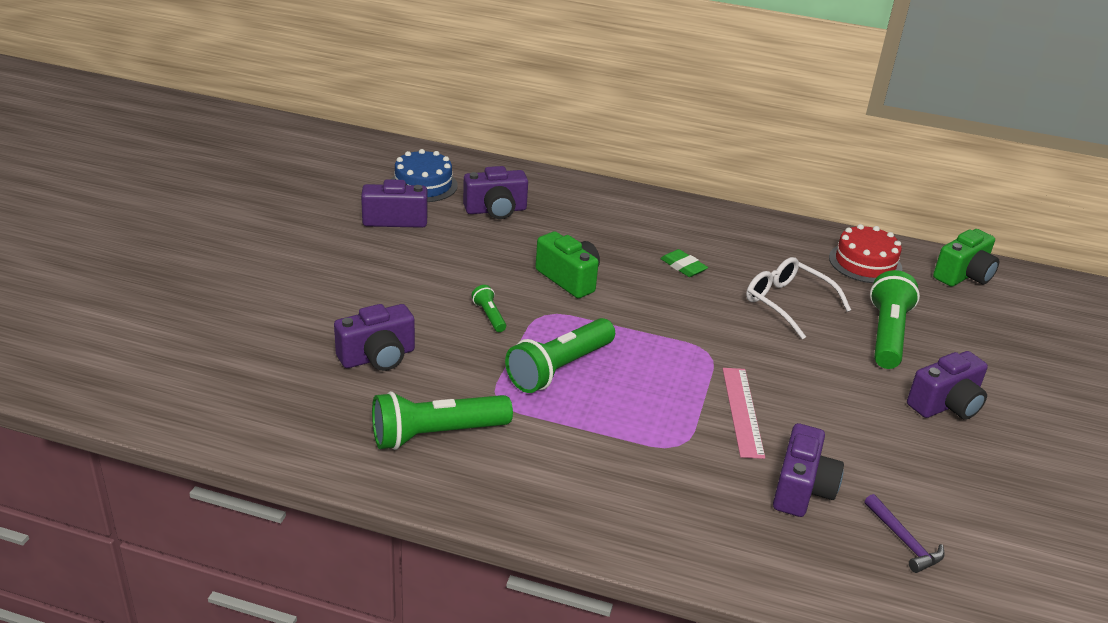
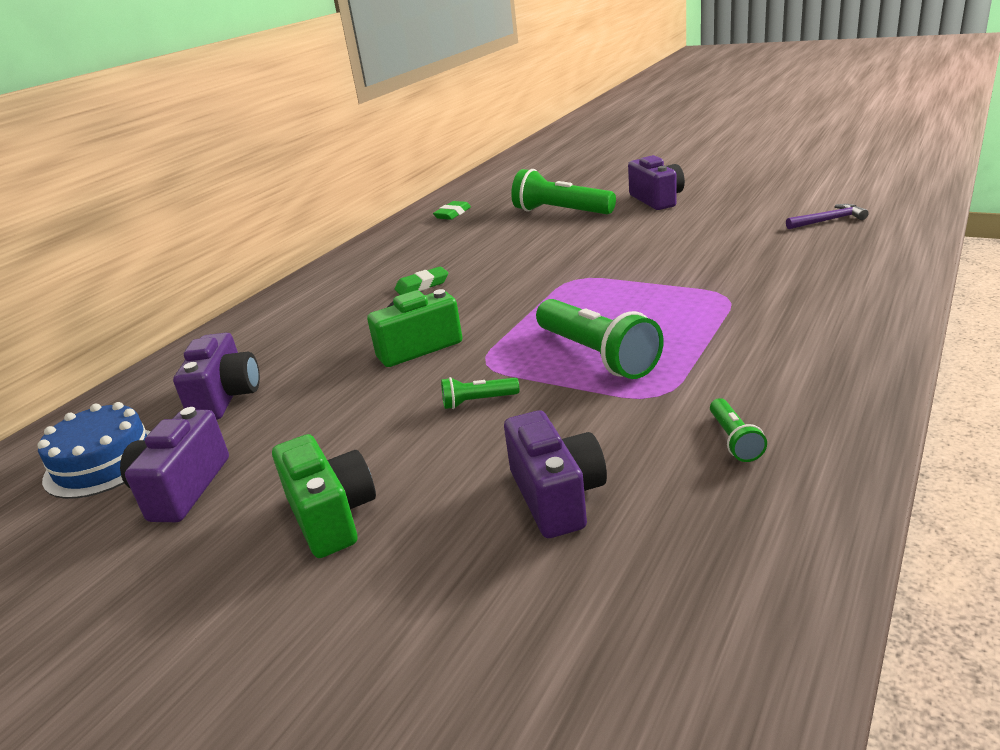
camera: 70 degrees left, 5 degrees down
green flashlight [372,391,513,450] -> green flashlight [710,398,767,462], size x0.48
pink ruler [723,368,765,459] -> none
white glasses [746,257,851,339] -> none
purple camera [773,423,844,517] -> none
red cake [829,224,902,283] -> green eraser [433,201,471,220]
green camera [933,229,999,287] -> green camera moved to [272,434,376,558]

